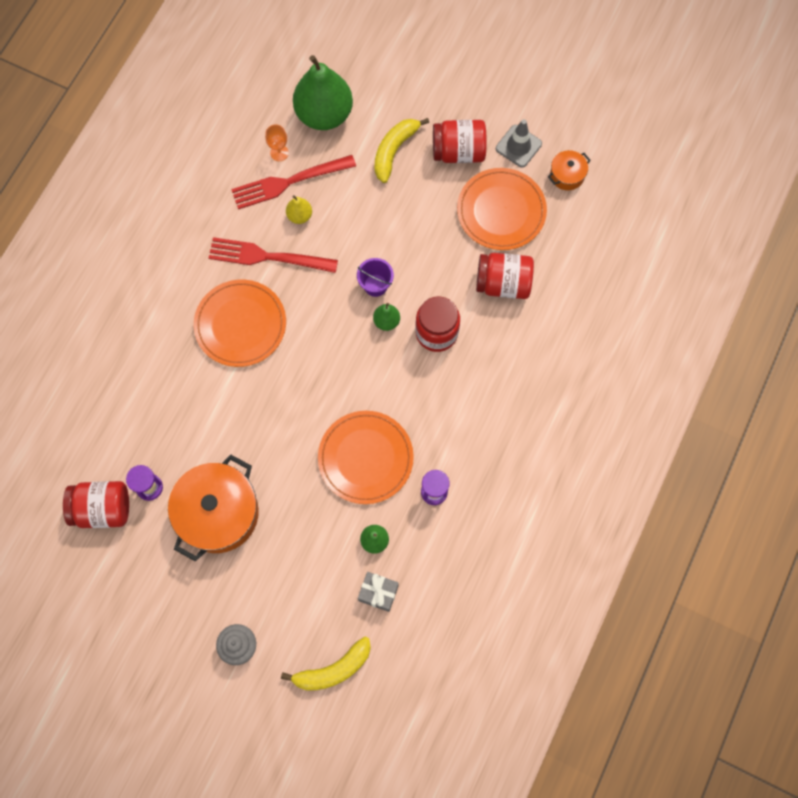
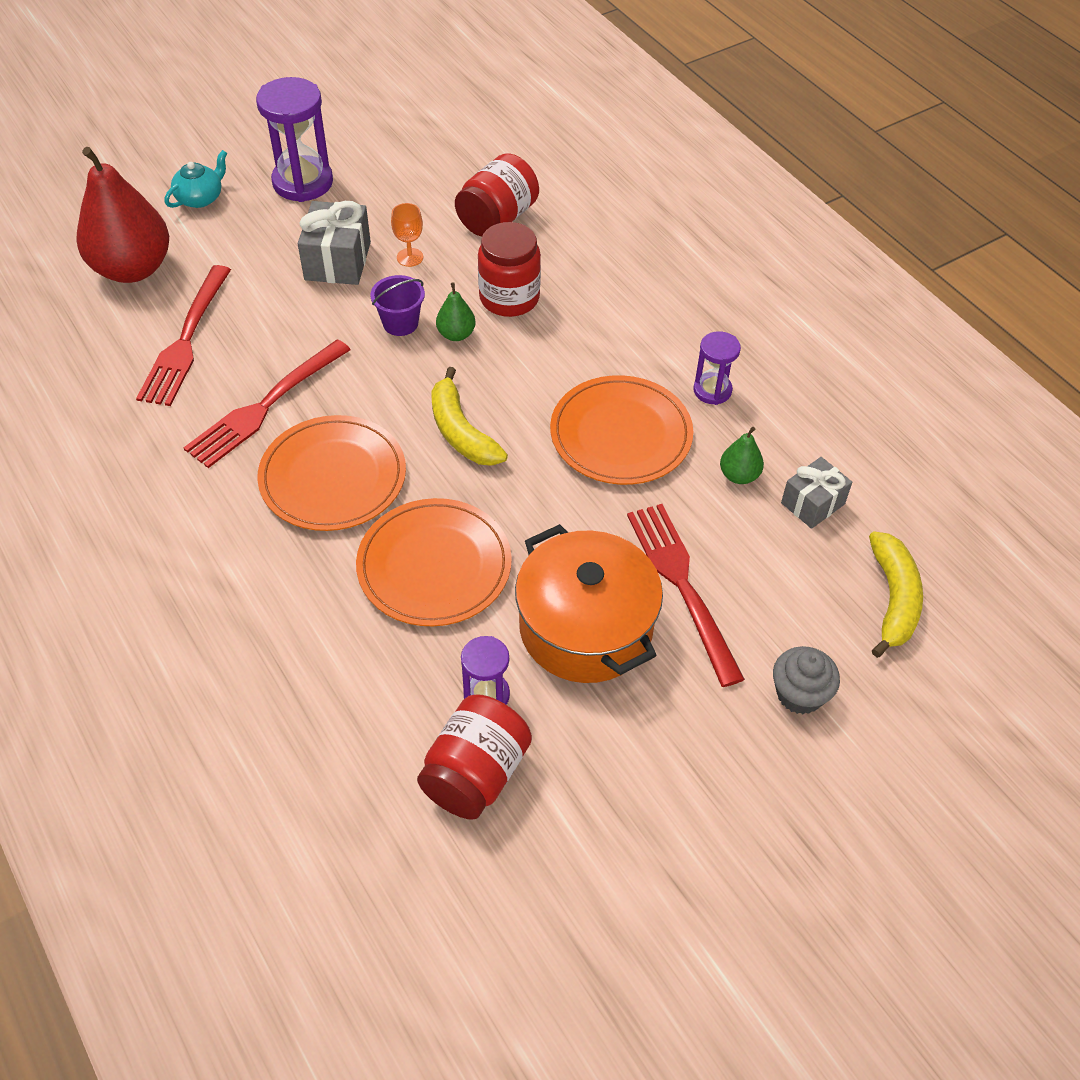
camera: 60 degrees left, 20 degrees down
orange goblet [265,124,289,161] -> orange goblet moved to [391,203,423,267]
yellow pear [286,195,312,224] -> none
green pear [293,55,353,130] -> red pear [77,147,169,283]
yellow banana [375,118,429,183] -> yellow banana moved to [431,367,508,466]
red jar [433,120,487,163] -> purple hourglass [256,77,333,202]
orange plate [457,168,547,250] -> orange plate moved to [356,498,512,626]
grey traffic cone [496,119,542,167] -> none
orange pot [548,150,591,190] -> none
none -> turquoise teapot [165,150,227,208]
none -> grey gift [298,201,371,285]
none -> red fork [627,504,745,687]

